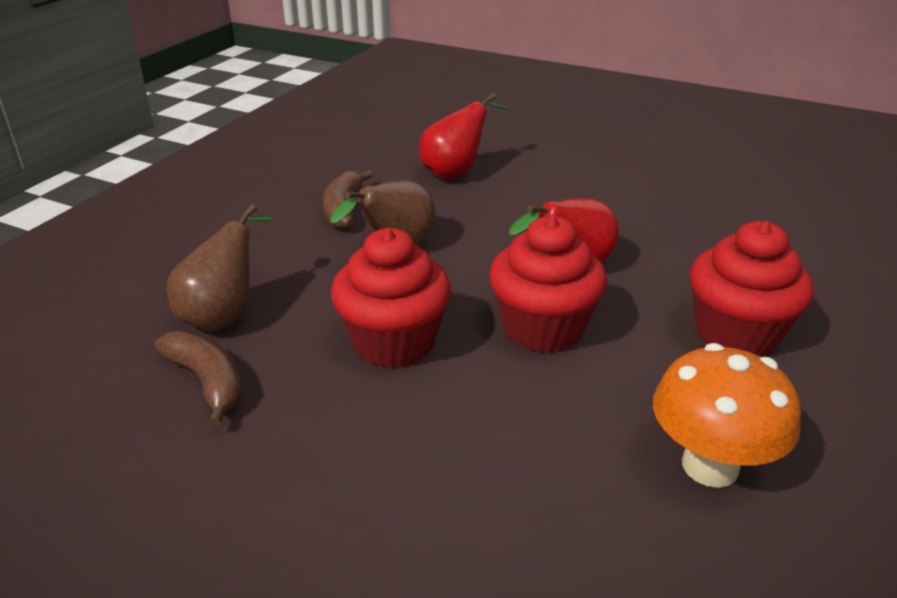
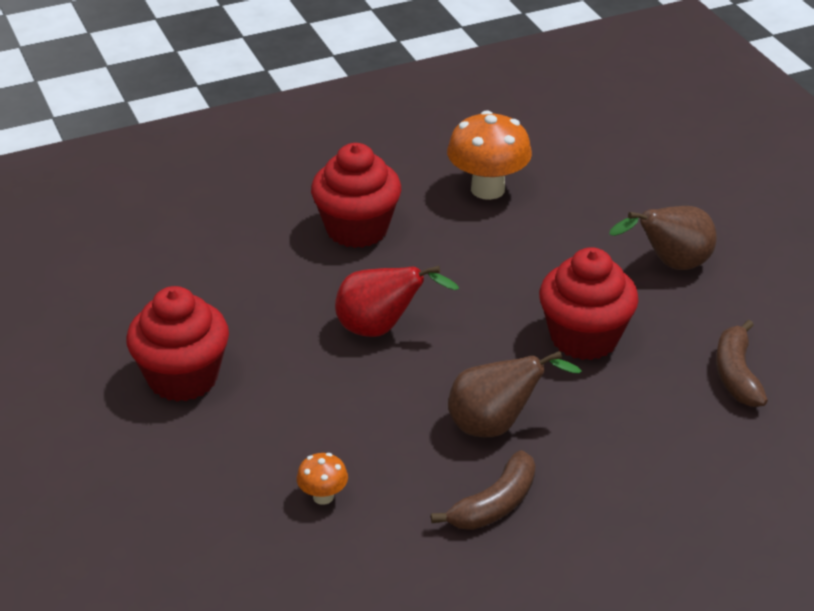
camera: 140 degrees left, 5 degrees up
brown pear [167,204,275,332] -> brown pear moved to [609,206,717,270]
red pear [419,93,509,179] -> orange mushroom [297,453,348,505]
red cupcake [489,216,607,353] -> red cupcake moved to [126,286,229,402]

